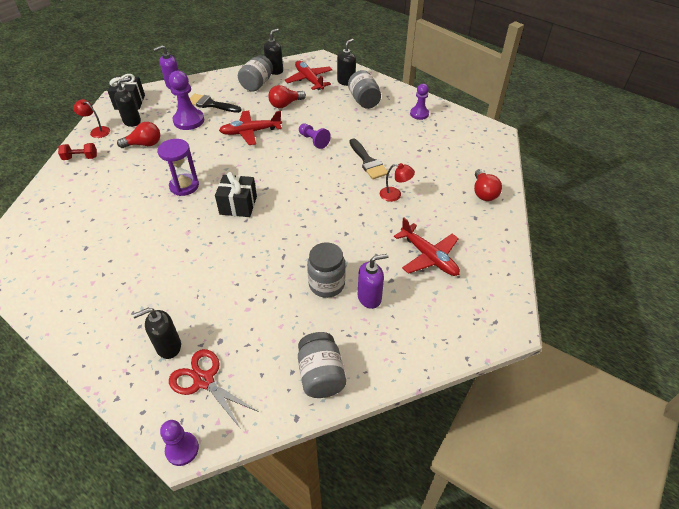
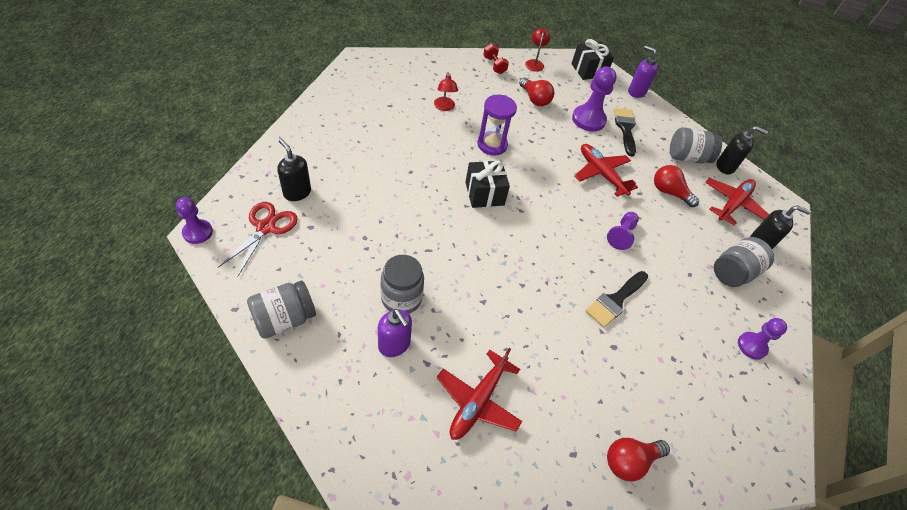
camera: 65 degrees right, 5 degrees up
black soap dispenser [114,78,141,127] -> none
red lamp [380,163,415,202] -> red lamp moved to [434,72,458,111]

